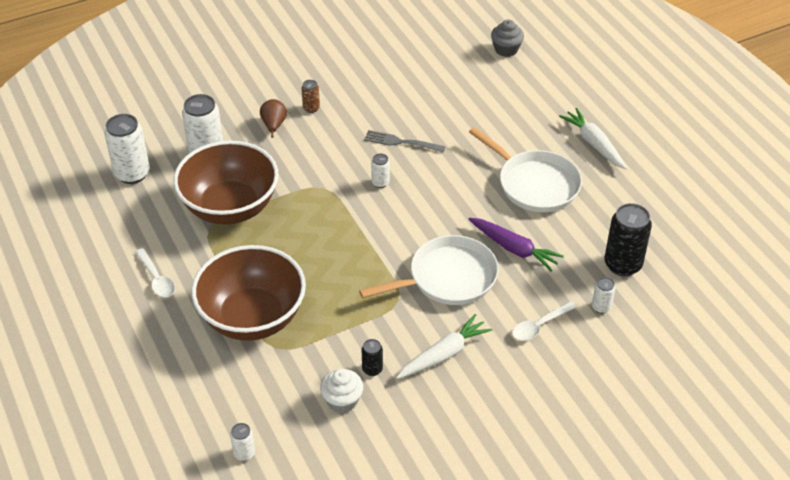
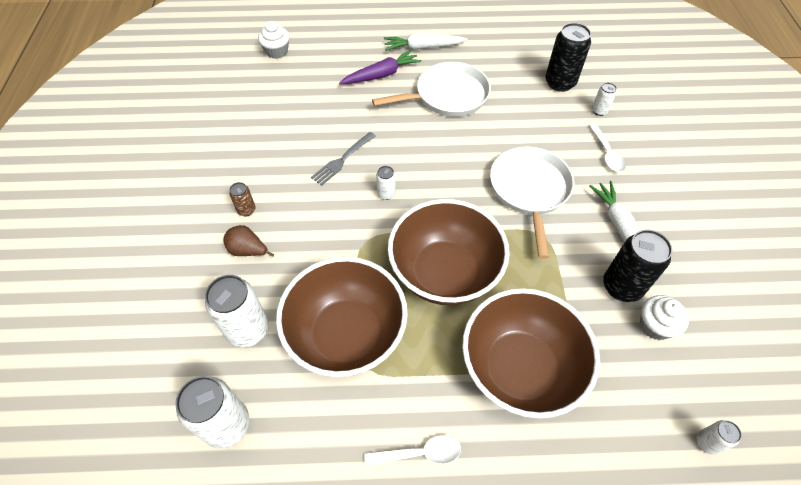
camera: 65 degrees left, 10 degrees up
black can [362,339,383,376] -> black can [603,230,673,302], size x2.01
purple carrot [469,218,564,272] -> purple carrot moved to [339,50,422,84]
grey cupcake [491,20,524,57] -> white cupcake [258,21,290,59]
none -> brown bowl [388,199,509,305]

